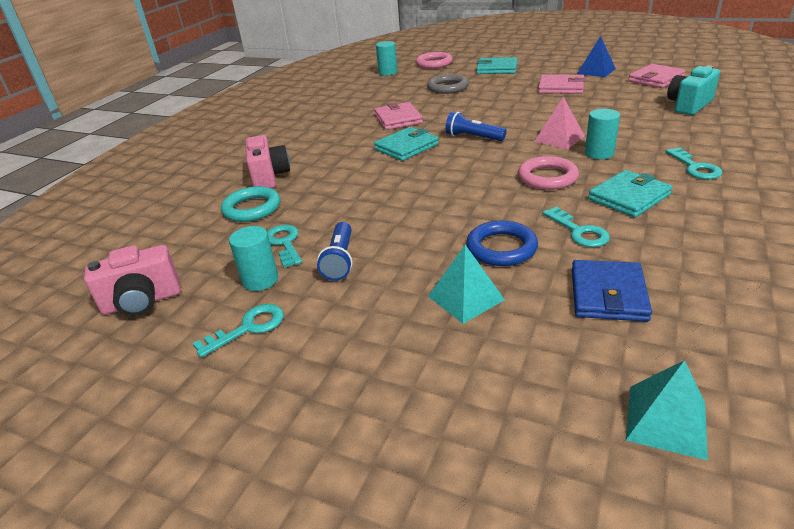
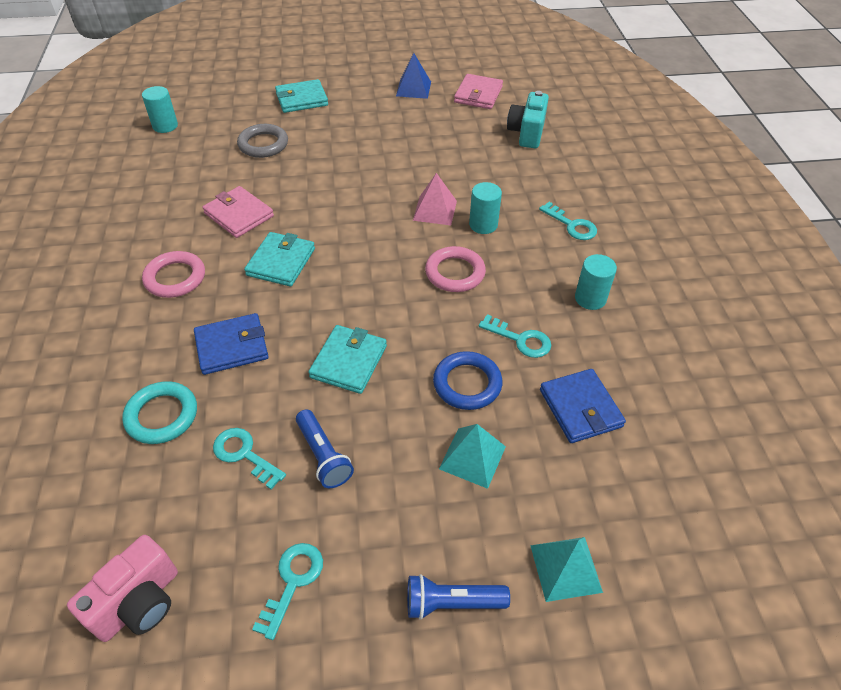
camera: 35 degrees left, 15 degrees up
turquoise cylinder [229,226,278,291] -> turquoise cylinder moved to [575,254,617,310]
pink camera [245,135,290,188] -> none
pink ring [416,52,452,69] -> pink ring moved to [142,251,205,298]
blue flashlight [446,111,506,141] -> blue flashlight moved to [407,574,510,620]
pink wallet [538,75,585,94] -> none
turquoise wallet [588,170,672,217] -> turquoise wallet moved to [308,325,387,394]
turquoise pyramid [626,360,708,460] -> turquoise pyramid moved to [530,537,603,602]
none -> blue wallet [194,313,269,375]

